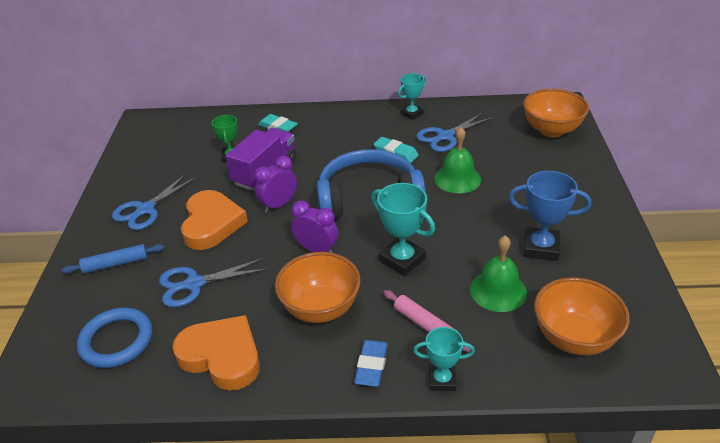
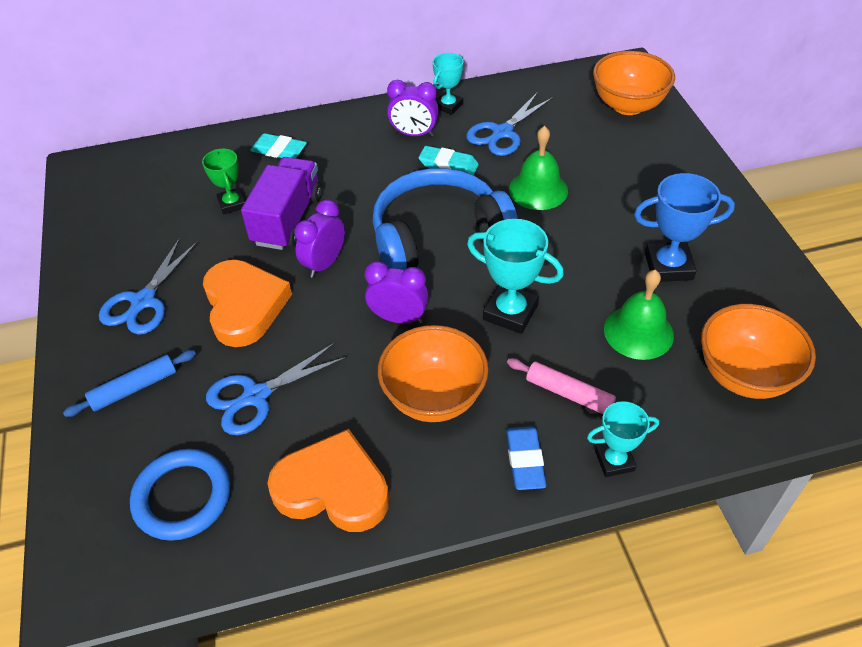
camera: 15 degrees left, 10 degrees up
none -> purple clock [387,80,439,137]

